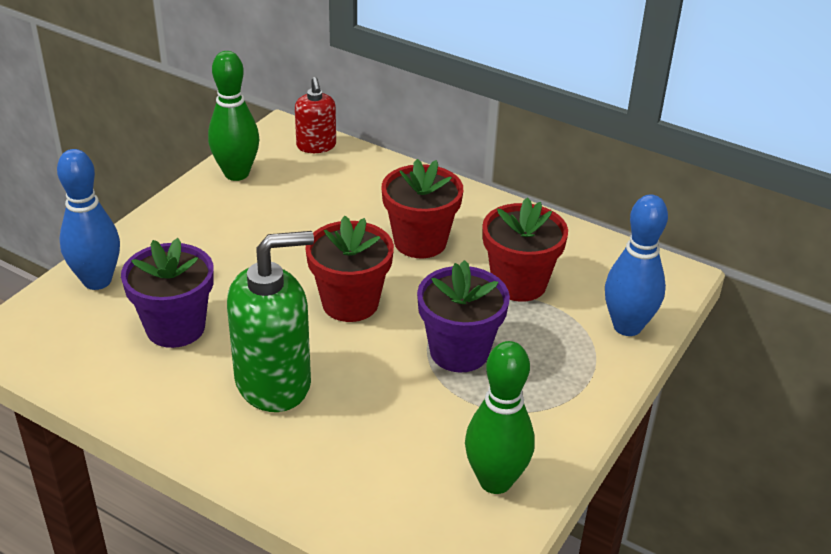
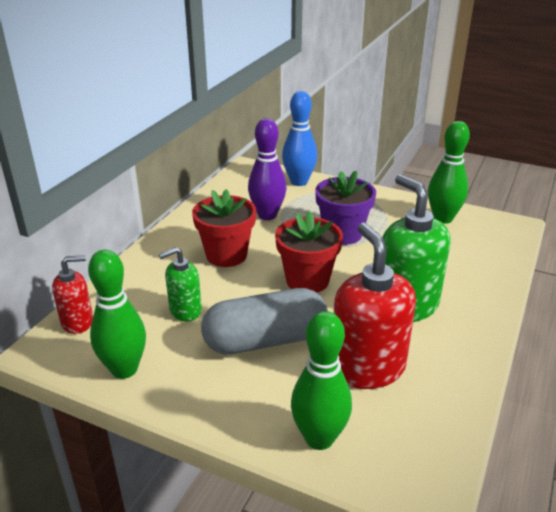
camera: 95 degrees left, 5 degrees down
blue bowling pin [57,149,120,290] -> green bowling pin [291,311,352,450]
purple flower pot [121,238,214,348] -> red soap dispenser [334,223,416,389]
red flower pot [482,197,568,302] -> purple bowling pin [248,118,286,220]
none -> green soap dispenser [159,247,202,322]
none -> grey capsule [201,288,328,354]

